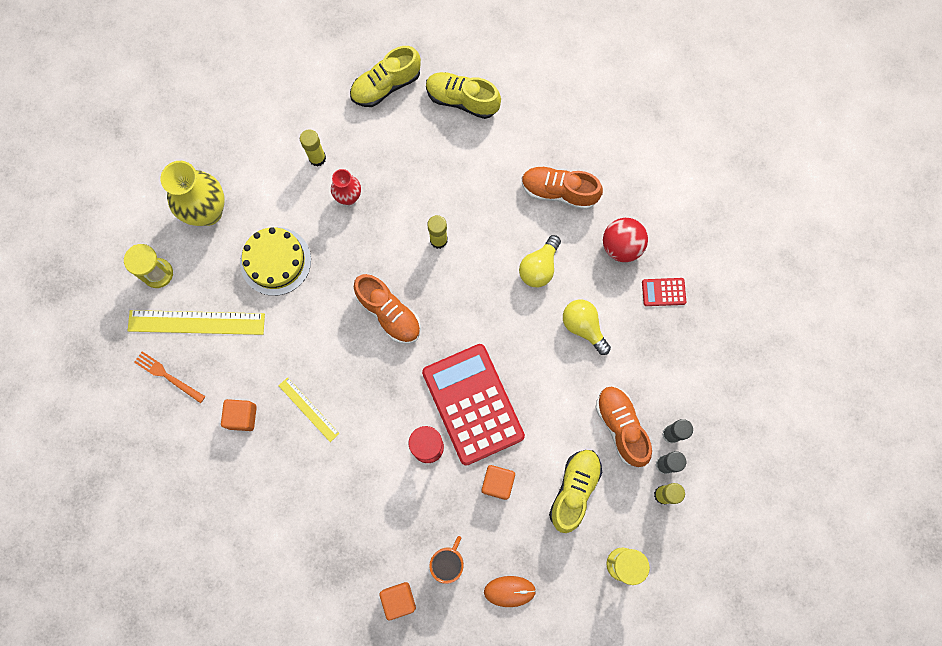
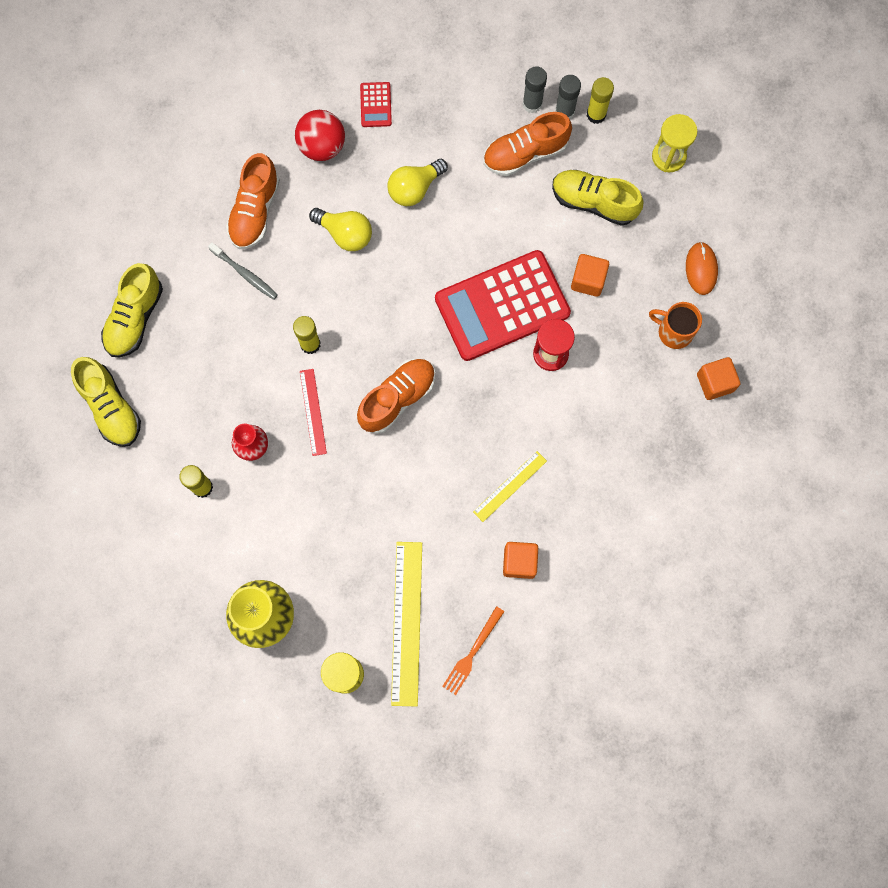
camera: 90 degrees left, 0 degrees up
yellow cake [240,227,311,296] -> none
none -> grey toothbrush [208,242,278,300]
none -> red ruler [300,369,327,456]

